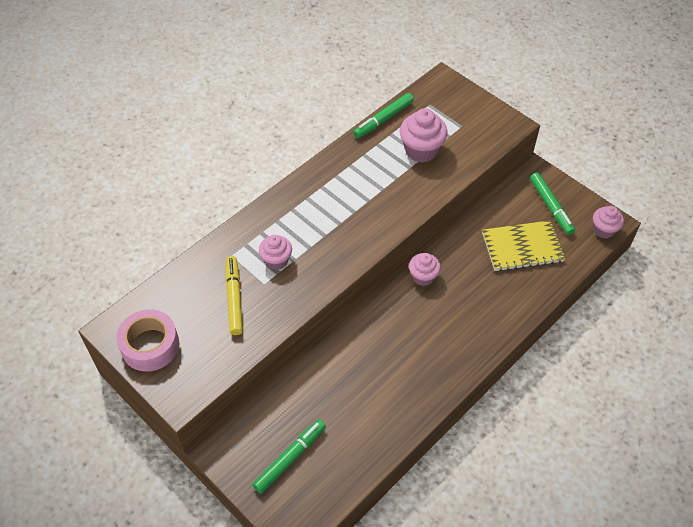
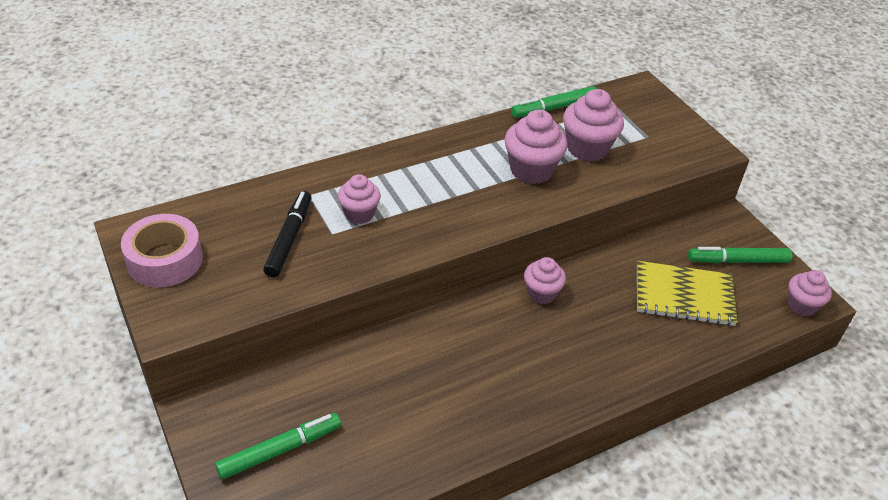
camera: 15 degrees right, 10 degrees down
yellow marker [226,256,243,335] -> black marker [263,191,312,278]
green marker [530,173,575,235] -> green marker turned 90 degrees clockwise [688,247,792,264]
none -> pink cupcake [505,110,568,184]

